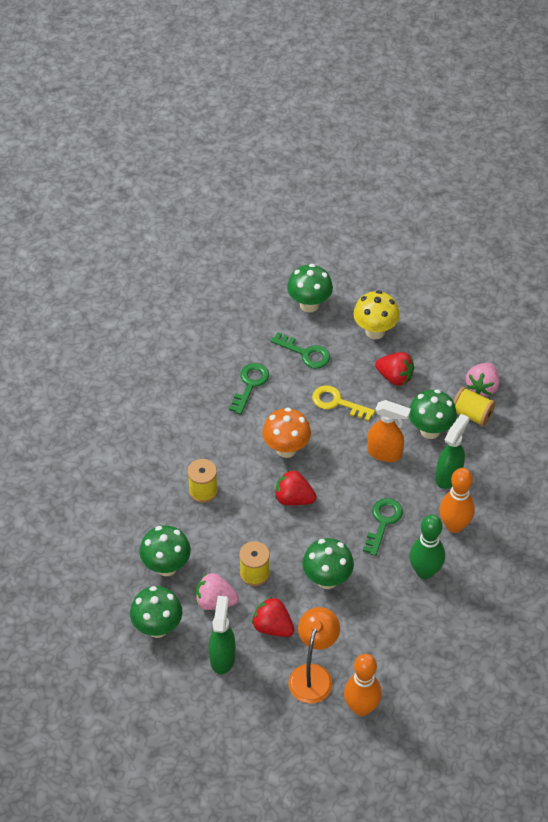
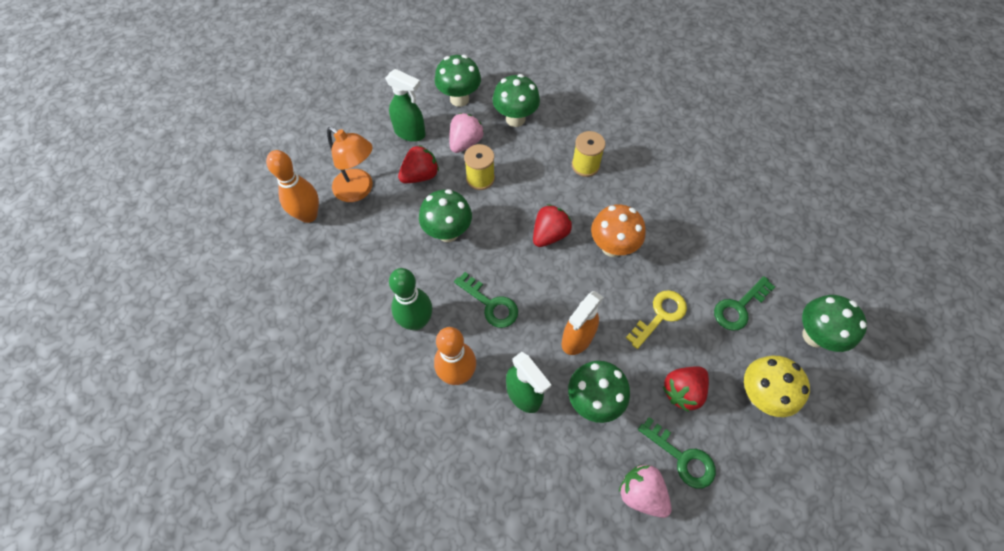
camera: 110 degrees right, 10 degrees up
green key [229,363,269,414] -> green key moved to [638,417,716,489]
yellow spool [453,387,495,426] -> none

